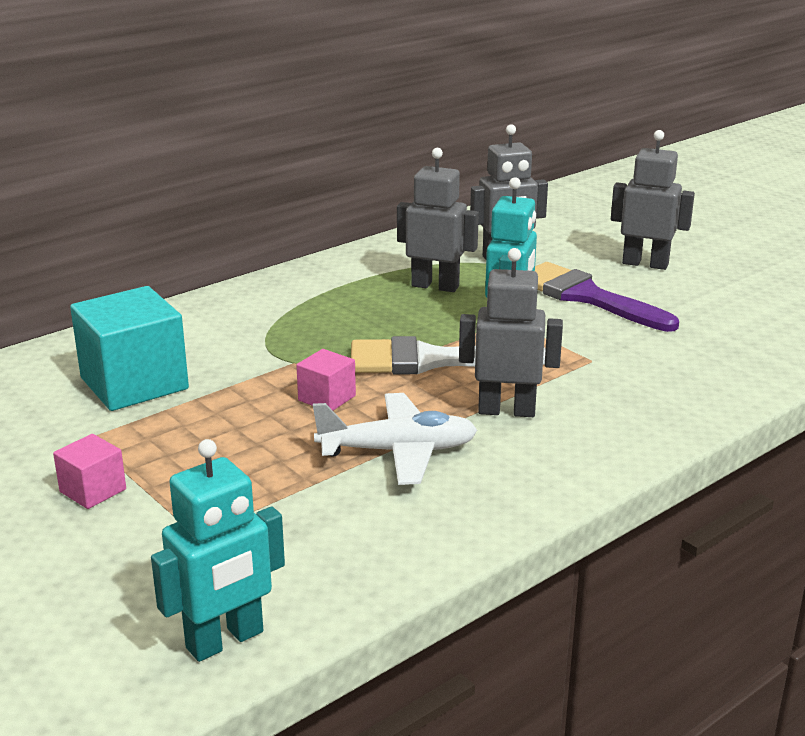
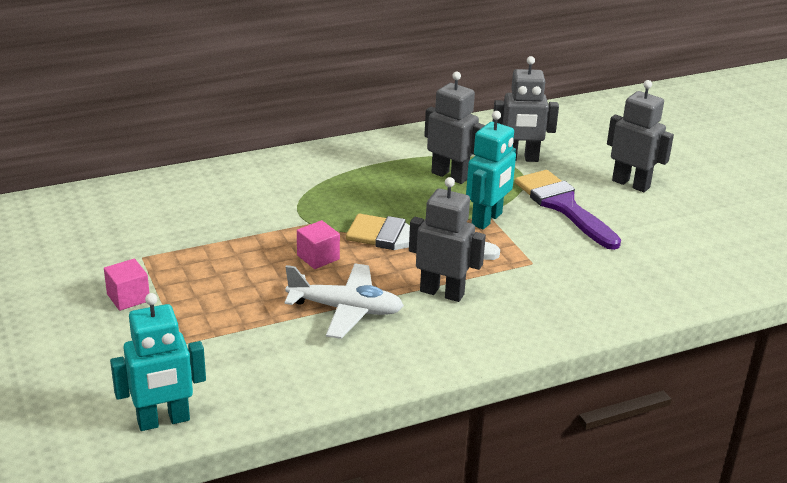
camera: 15 degrees right, 5 degrees up
turquoise cube [70,286,189,411] -> none

